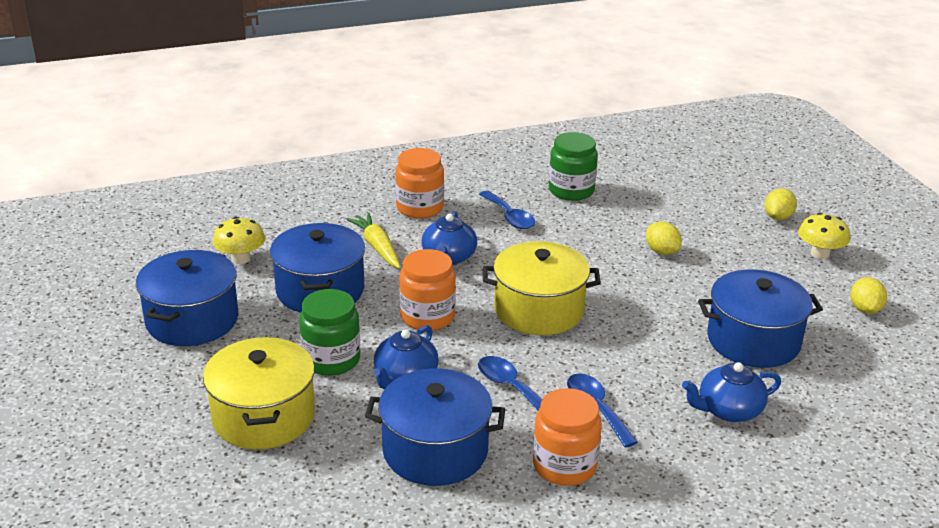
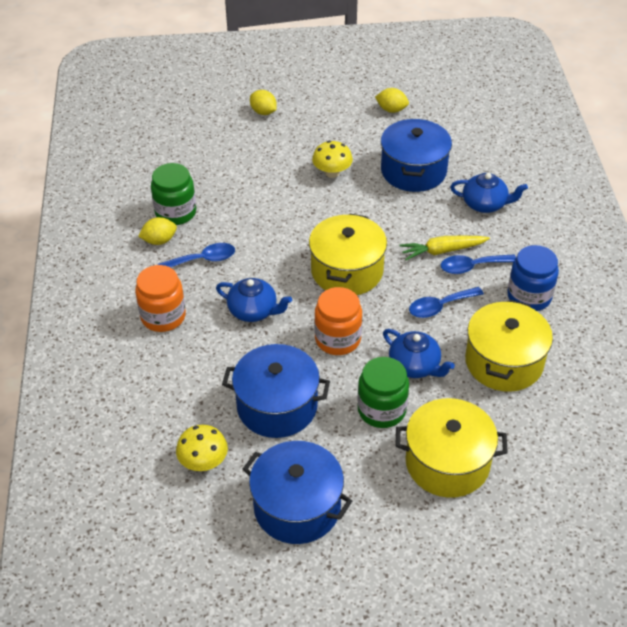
camera: 75 degrees left, 15 degrees up
yellow carrot [346,213,401,269] -> yellow carrot moved to [400,236,490,260]
blue pot [365,368,505,486] -> yellow pot [465,300,553,392]
orange jar [533,388,602,486] -> blue jar [507,245,559,311]
yellow lemon [646,221,682,255] -> yellow lemon moved to [138,217,177,245]
blue teapot [682,362,781,422] -> blue teapot turned 75 degrees counterclockwise [450,173,528,213]
yellow mushroom [798,213,850,259] -> yellow mushroom moved to [312,141,353,178]

